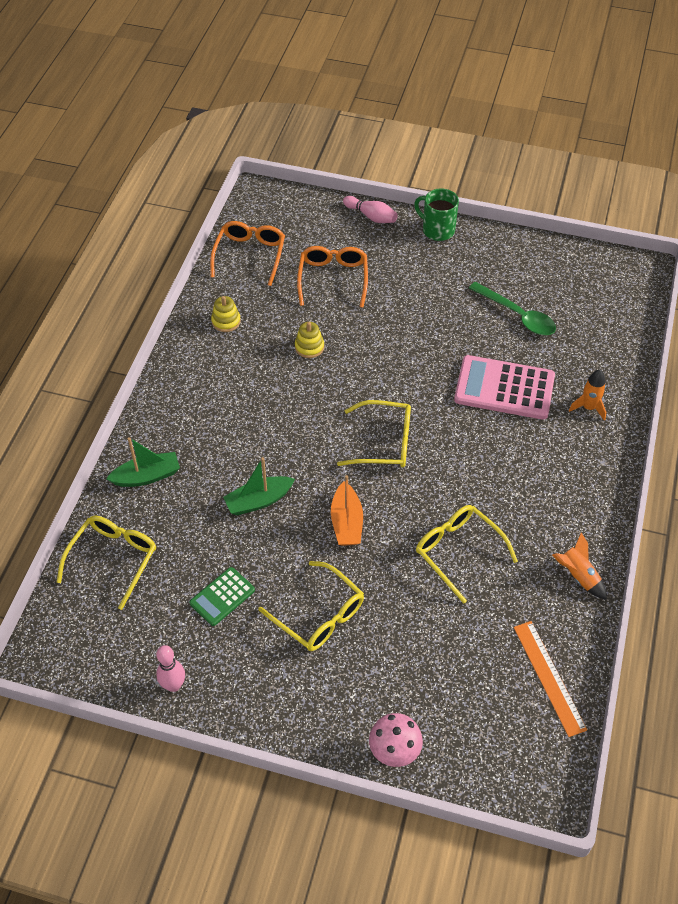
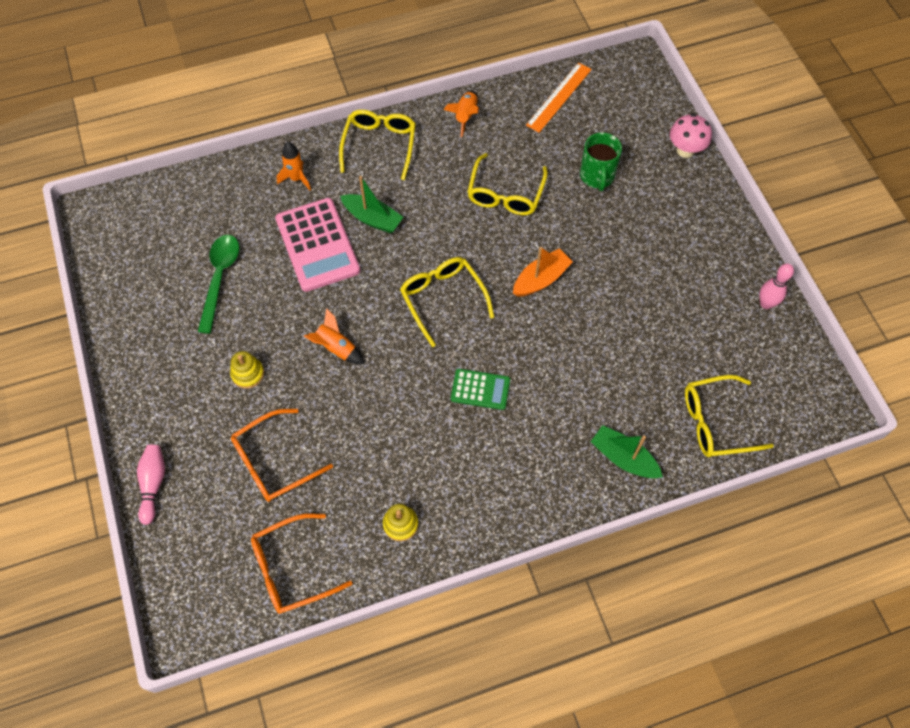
camera: 125 degrees left, 10 degrees up
green calculator [189,567,255,626] -> green calculator moved to [451,369,510,410]
green boat [223,457,295,515] -> green boat moved to [340,176,403,233]
yellow glasses [258,561,364,651] -> yellow glasses moved to [339,110,416,180]
yellow stacking toy [295,322,324,358] -> yellow stacking toy moved to [230,351,264,389]
green mug [414,188,459,241] -> green mug moved to [580,132,622,191]
none -> orange rocket [304,308,365,364]

